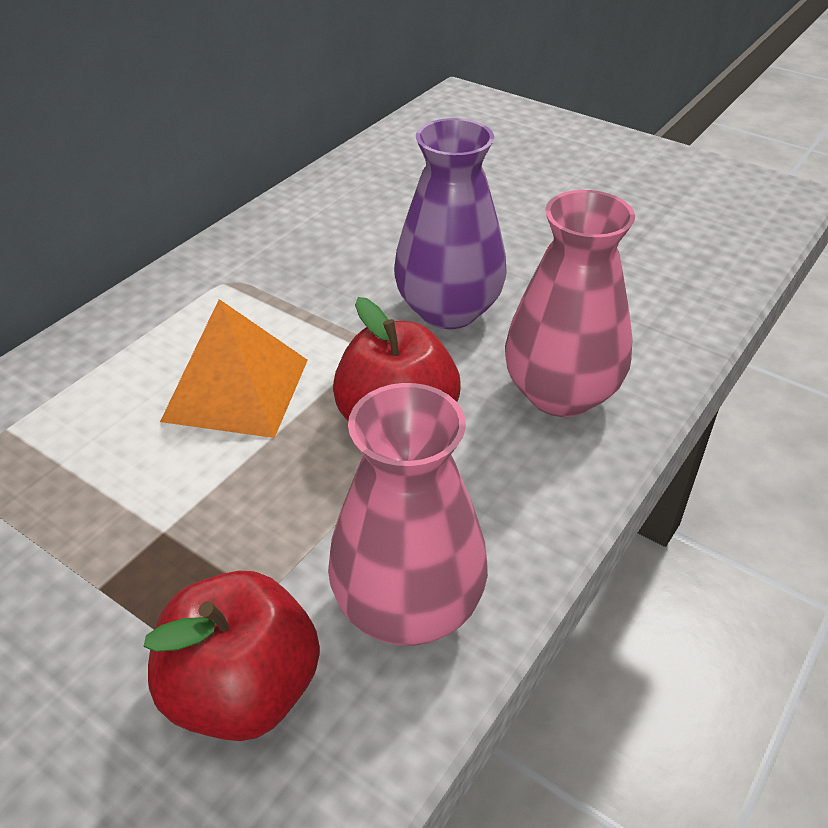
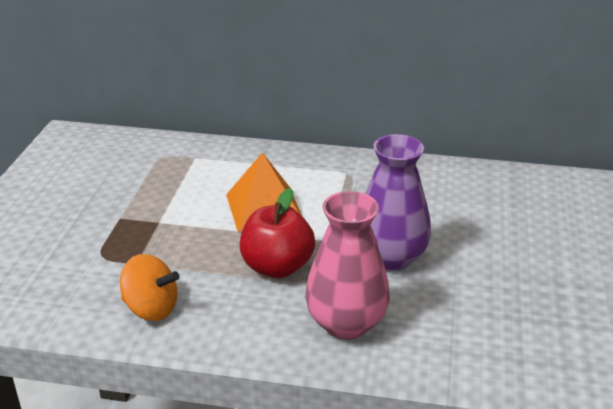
camera: 65 degrees right, 10 degrees down
red apple [143,571,320,741] -> none
pink vase [328,383,488,646] -> orange spinning top [120,254,180,321]

